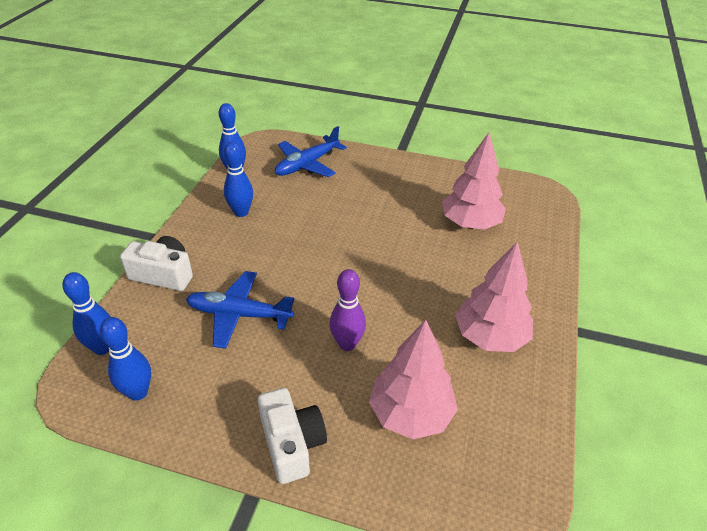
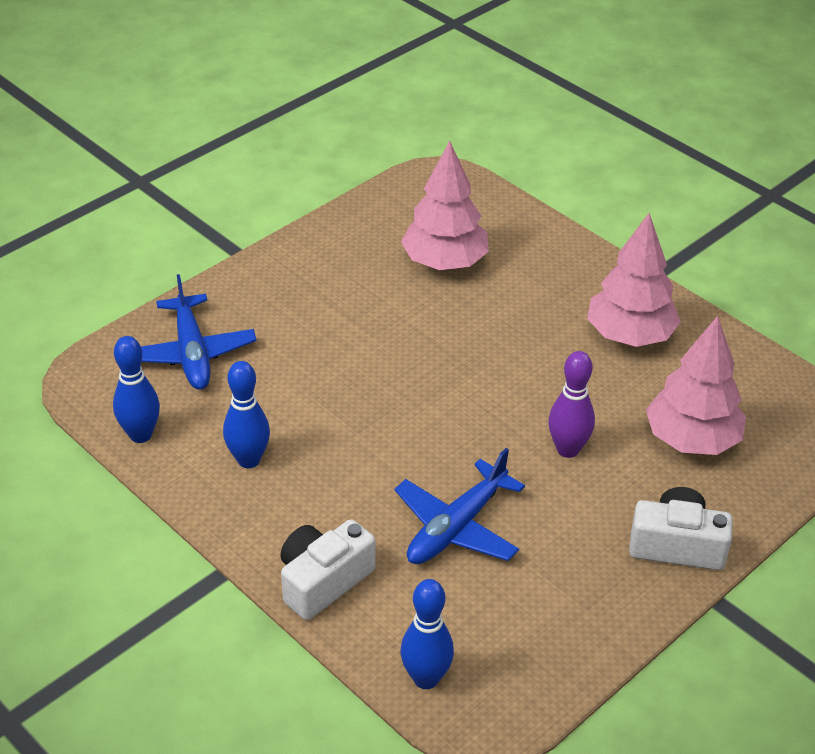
camera: 60 degrees left, 0 degrees up
blue bowling pin [100,317,151,401] -> none

